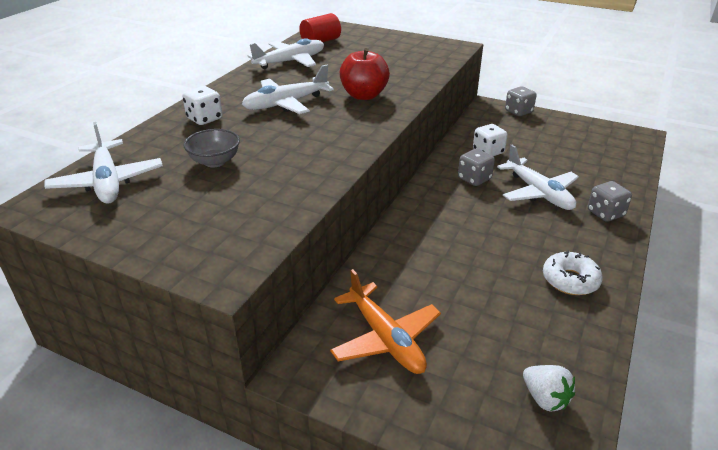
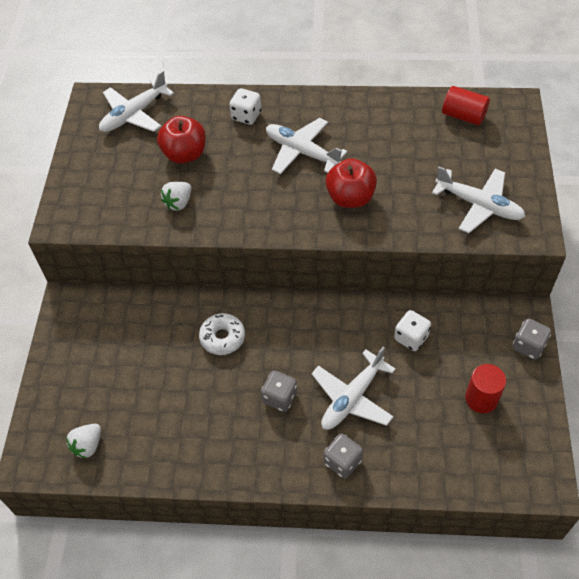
camera: 70 degrees right, 20 degrees up
grey bowl [184,129,240,167] -> red apple [157,116,206,164]
white plane [247,38,324,69] -> white plane moved to [432,166,526,233]
orange plane [330,269,441,374] -> none
grey dice [458,149,495,186] -> grey dice moved to [261,371,297,412]
white donut [543,251,603,295] -> white donut moved to [199,313,245,355]
none -> white strawberry [161,182,191,211]
none -> red cylinder [465,364,506,413]

